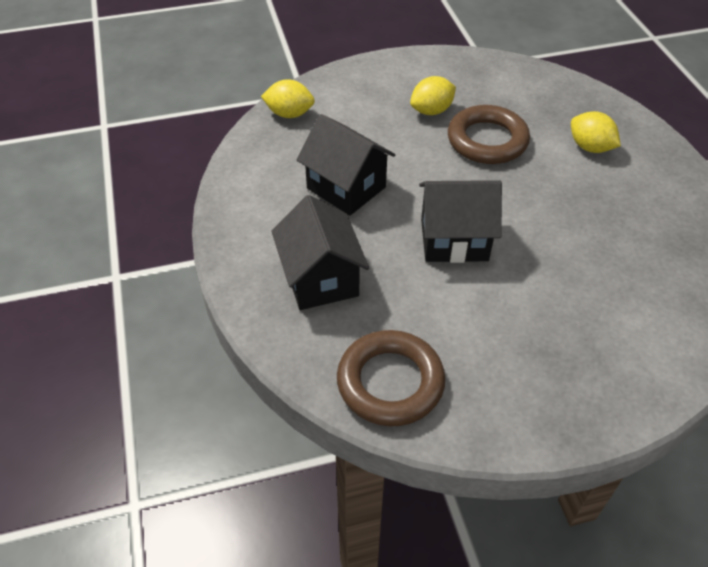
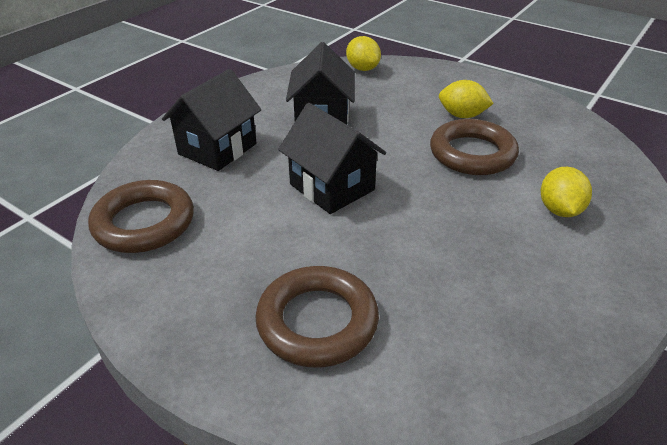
camera: 50 degrees right, 10 degrees down
none -> brown ring [255,266,379,368]

